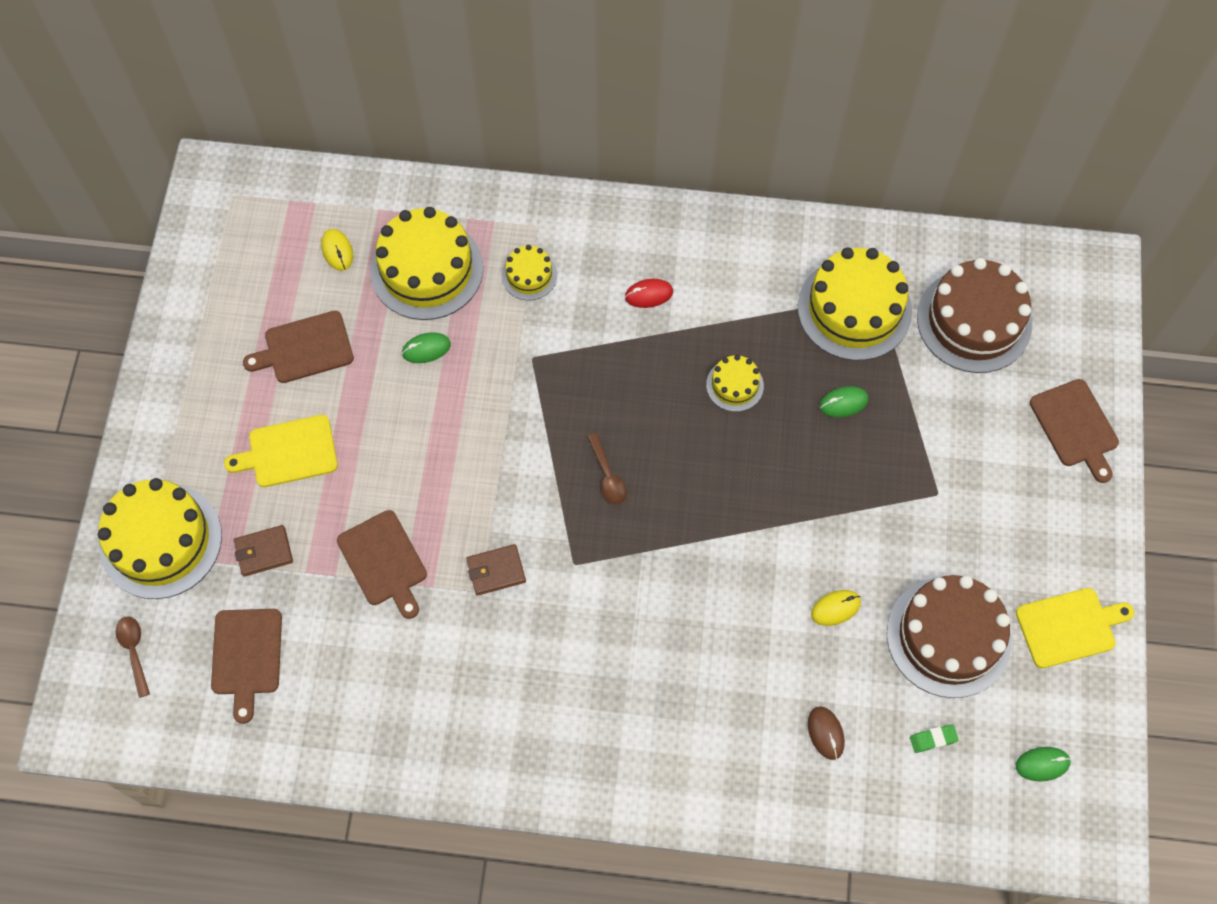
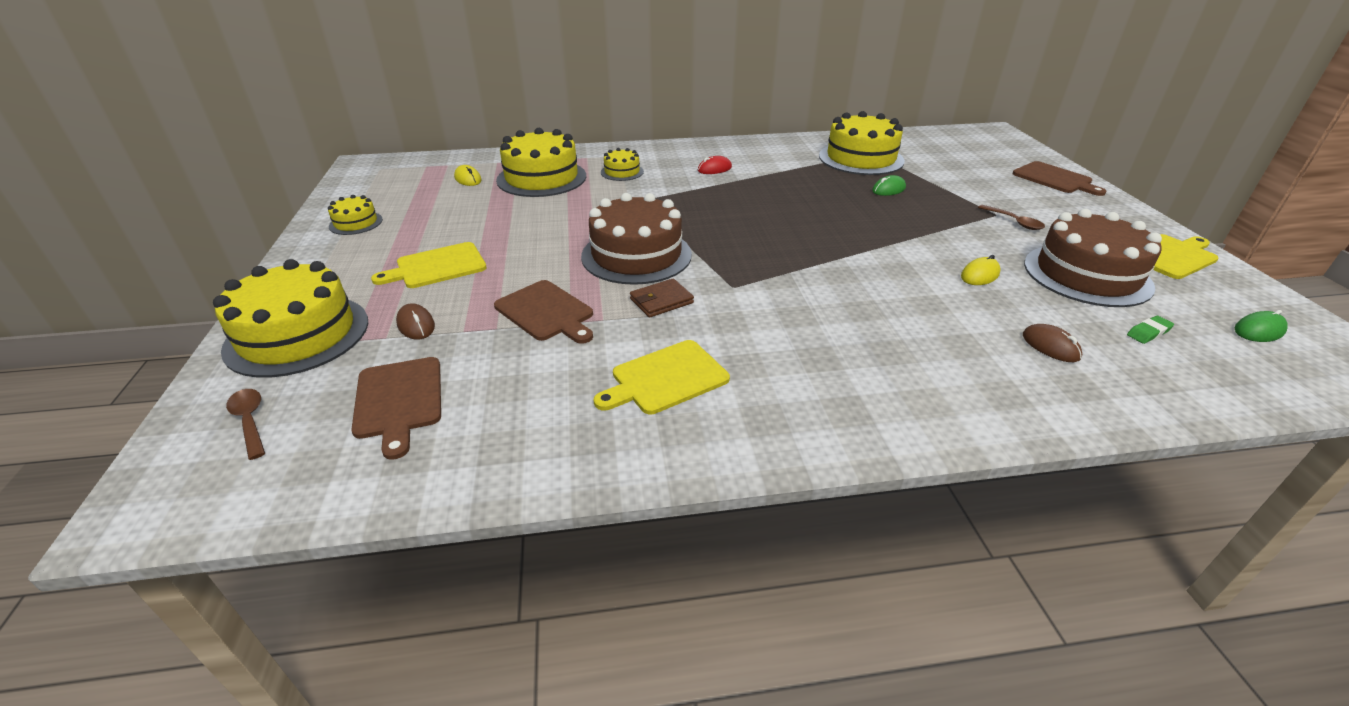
camera: 15 degrees left, 30 degrees down
brown wallet [234,525,293,577] -> brown mouse [396,303,435,339]
brown cutting board [243,311,354,383] -> none
green mouse [402,332,451,363] -> none
brown spoon [588,433,627,505] -> brown spoon moved to [978,205,1045,230]
yellow cake [706,355,764,412] -> yellow cake moved to [328,195,383,235]
brown cake [917,258,1032,373] -> brown cake moved to [581,193,692,285]
none -> yellow cutting board [594,340,730,414]

